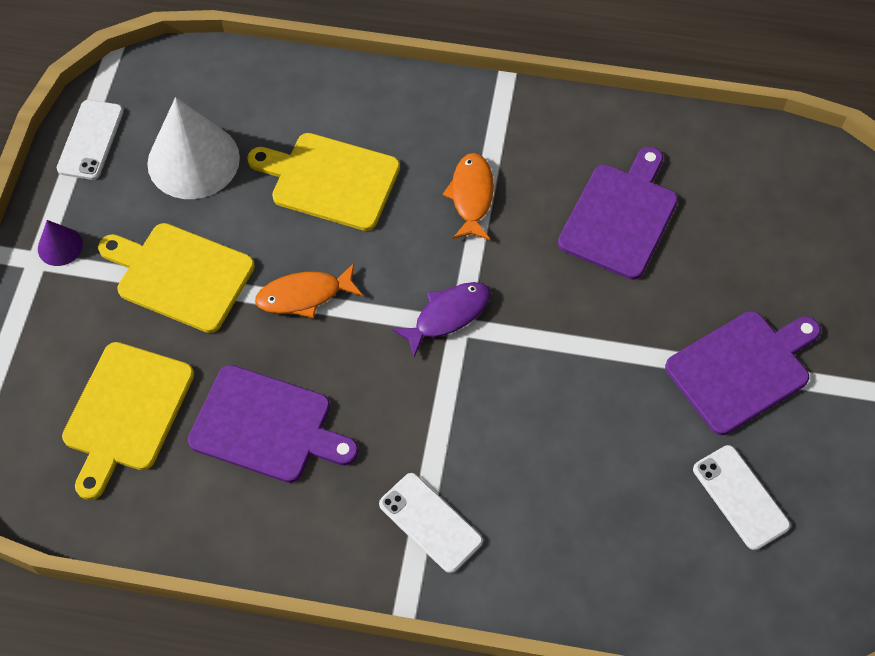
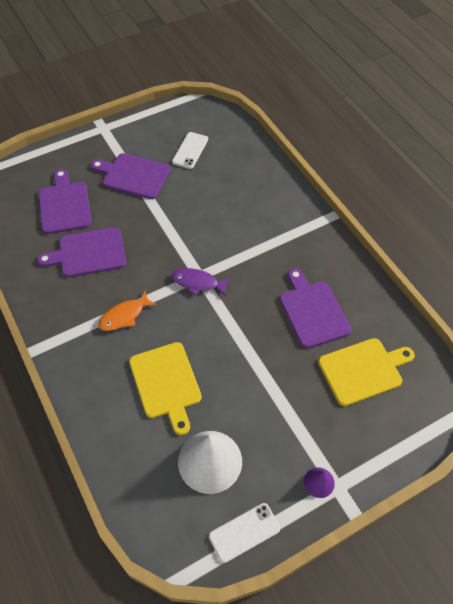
camera: 130 degrees left, 5 degrees down
yellow cutting board [98,223,255,333] -> none
orange fish [255,263,363,318] -> none
white phone [379,473,483,573] -> none
none -> purple cutting board [39,169,92,234]

